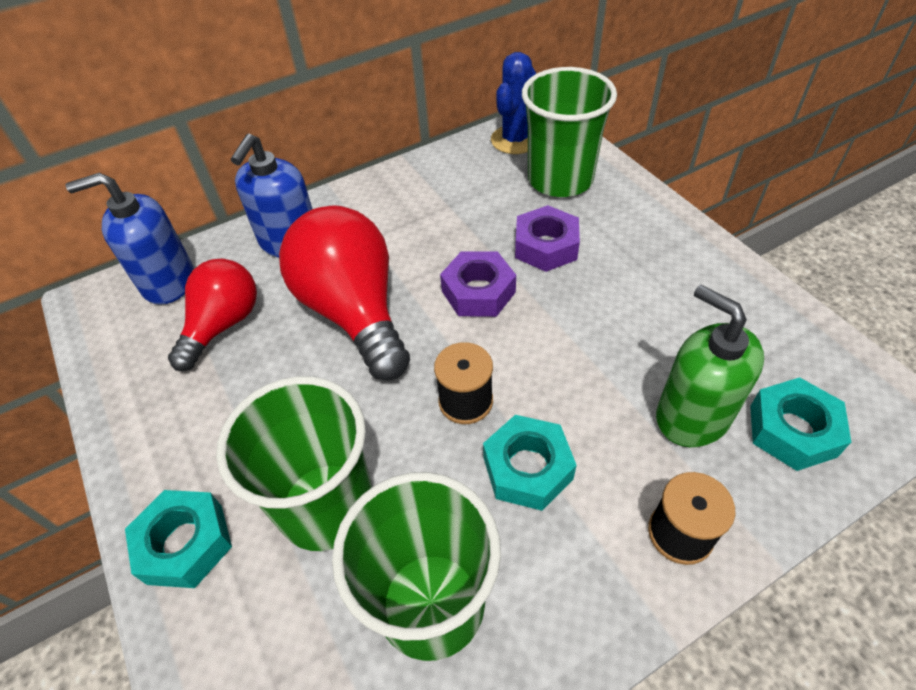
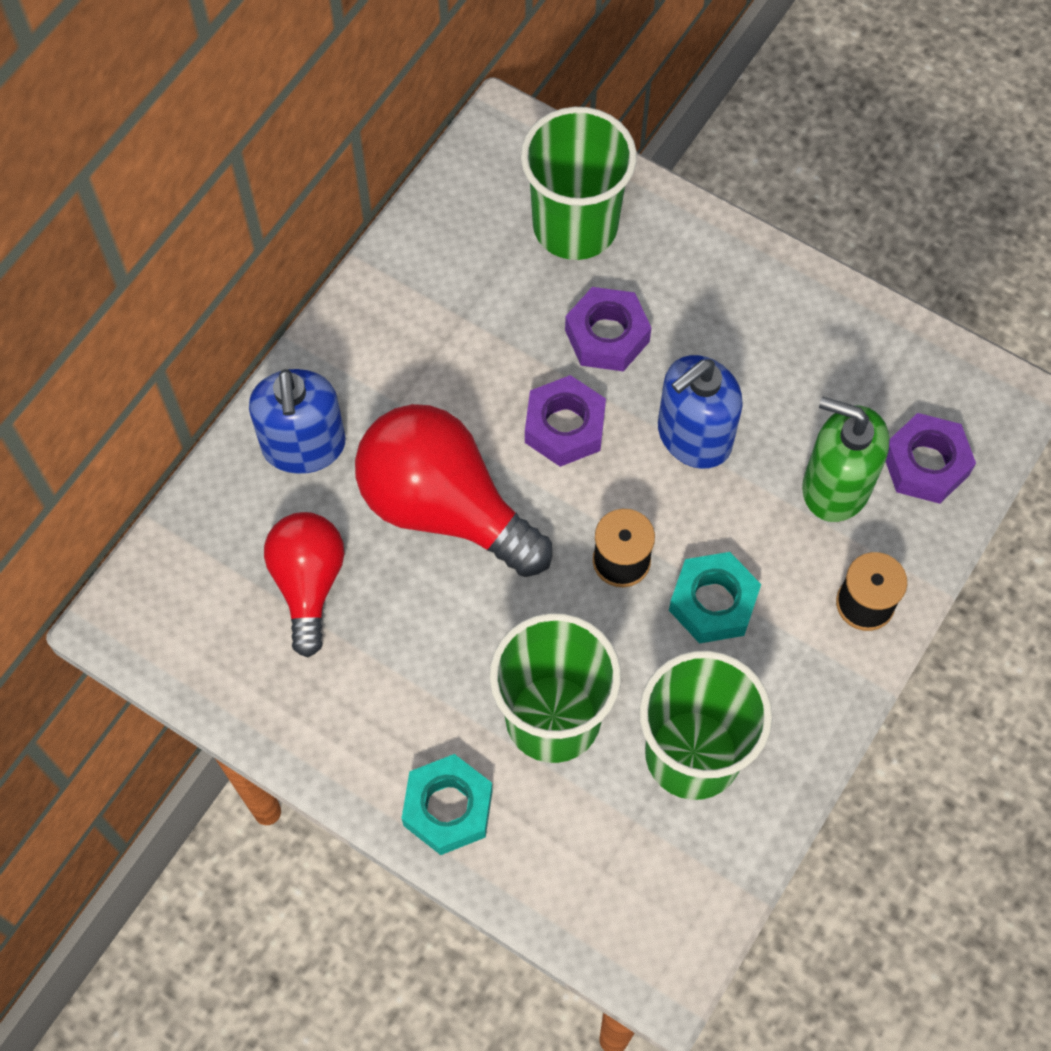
camera: 30 degrees left, 15 degrees up
blue soap dispenser [65,172,194,305] -> blue soap dispenser moved to [658,355,743,469]
blue cactus [491,52,536,154] -> none
turquoise nut [750,377,851,471] -> purple nut [885,413,976,504]

